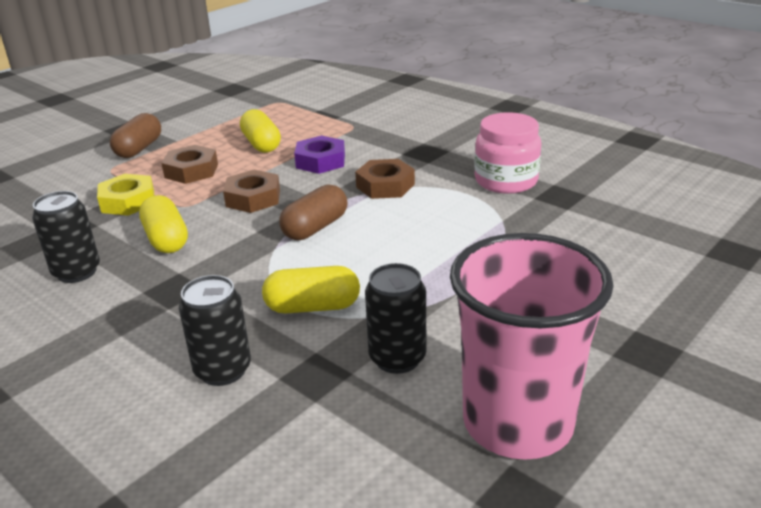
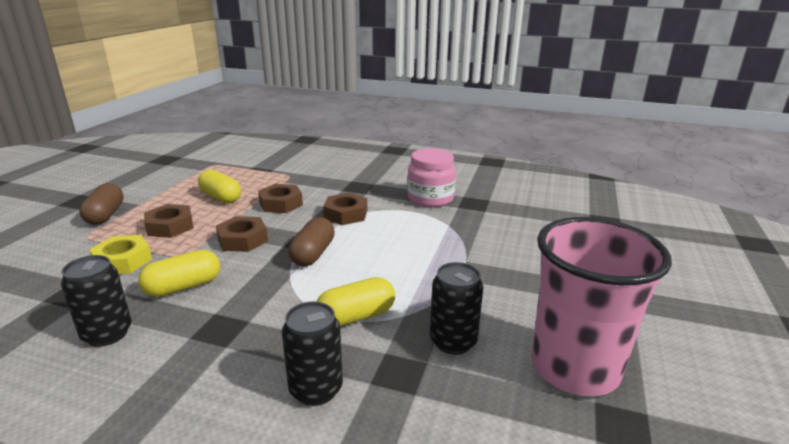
camera: 25 degrees left, 5 degrees down
yellow capsule [139,195,188,253] -> yellow capsule turned 75 degrees counterclockwise [138,250,220,297]
purple nut [294,135,345,174] -> brown nut [258,184,303,213]

